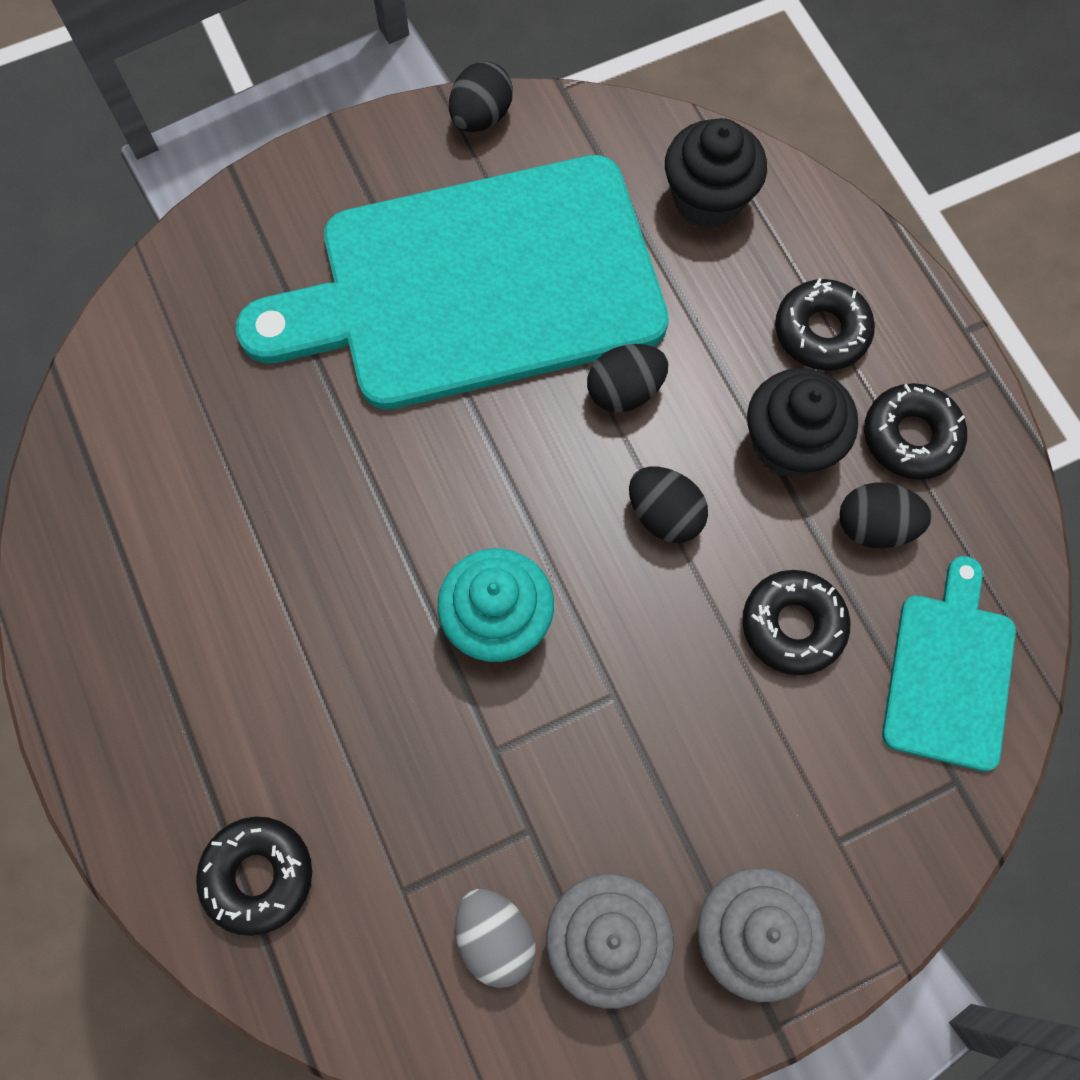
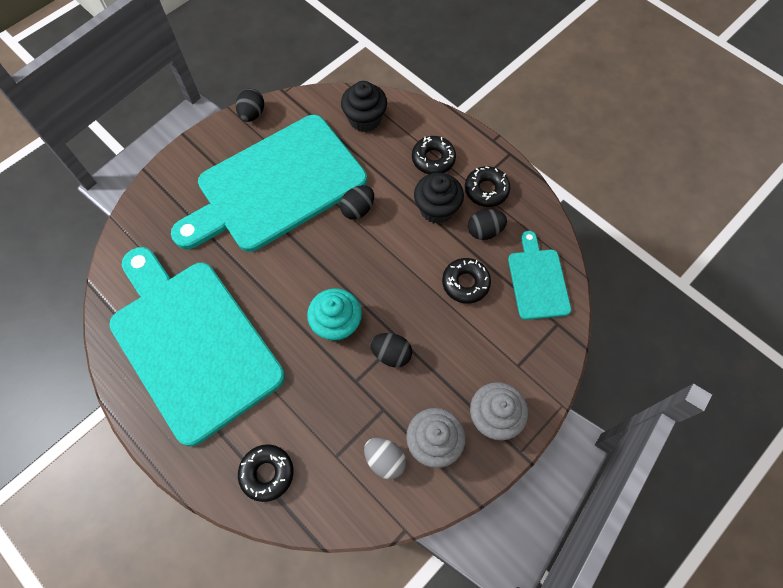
camera: 20 degrees left, 5 degrees down
black egg [629,467,708,543] -> black egg moved to [370,333,412,367]
none -> turquoise cutting board [109,247,285,446]

